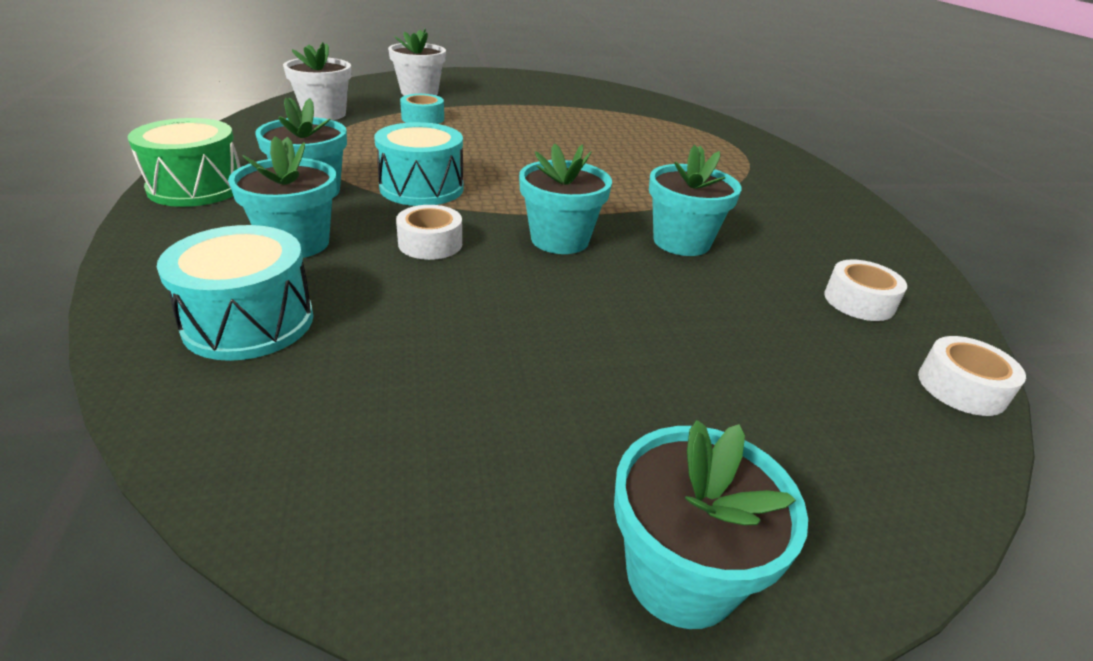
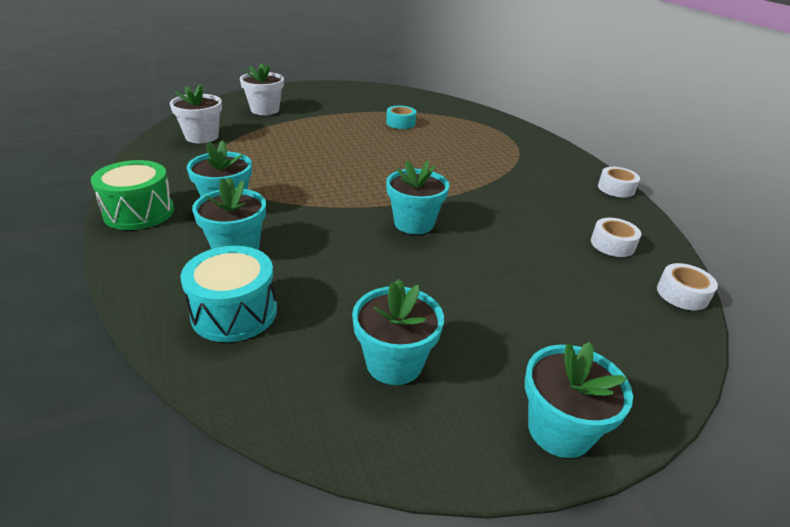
camera: 10 degrees left, 0 degrees up
turquoise drum [374,122,464,206] -> none
white tape [396,205,462,260] -> white tape moved to [598,167,640,198]
turquoise tape [400,94,444,124] -> turquoise tape moved to [386,106,416,129]
turquoise flower pot [649,145,741,256] -> turquoise flower pot moved to [352,279,444,385]

